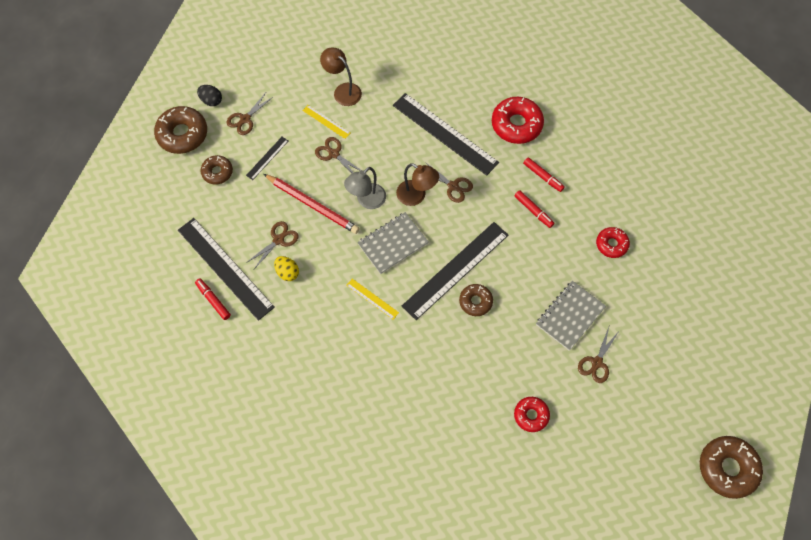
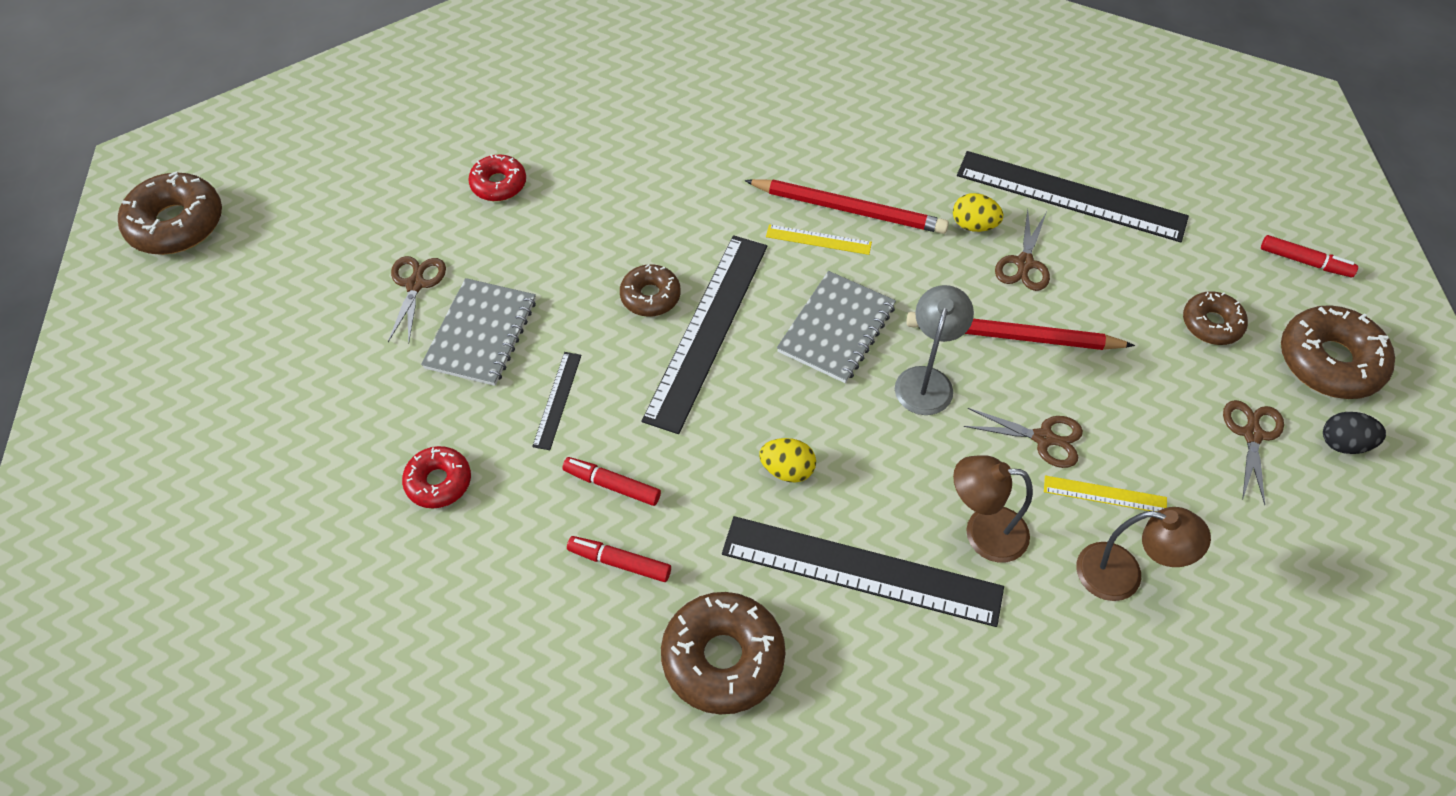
camera: 155 degrees right, 10 degrees down
red marker [195,278,231,320] -> red marker moved to [1261,235,1358,277]
black ruler [246,137,288,180] -> black ruler moved to [532,352,581,450]
brown lamp [396,163,439,206] -> brown lamp moved to [953,455,1033,562]
brown scissors [425,162,473,203] -> yellow egg [759,438,816,483]
red donut [492,97,544,144] -> brown donut [661,592,786,714]
none -> red pencil [744,179,949,234]

